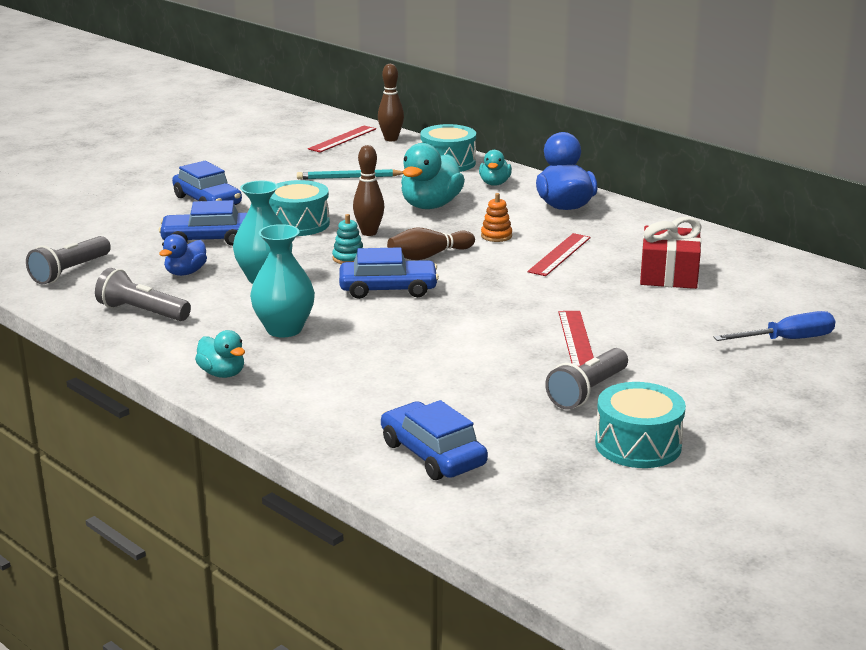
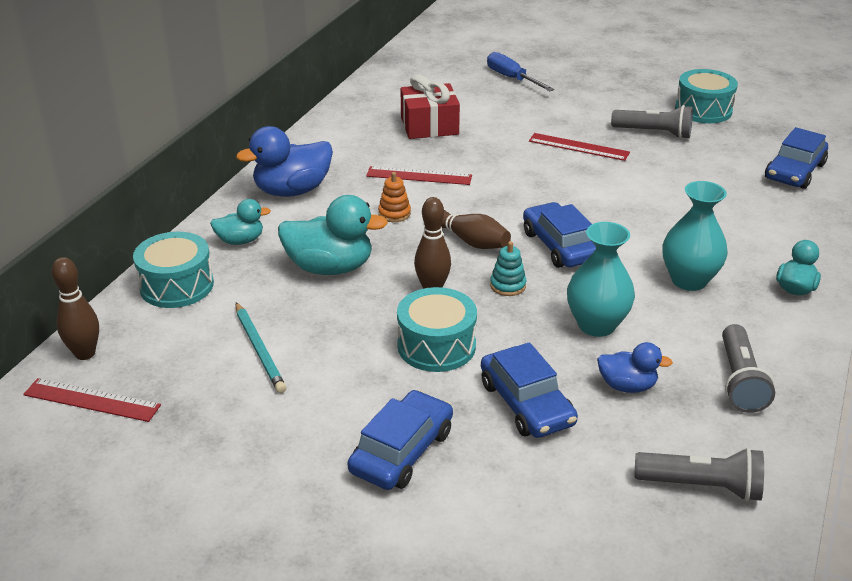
camera: 110 degrees left, 10 degrees up
red ruler [558,311,594,367] -> red ruler turned 45 degrees clockwise [529,133,630,161]

